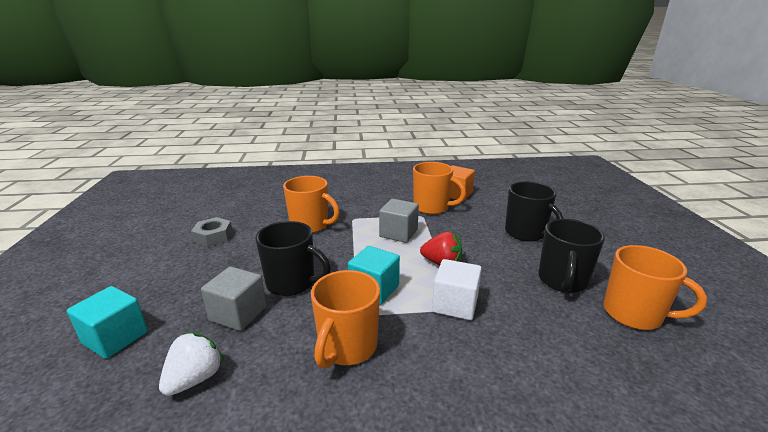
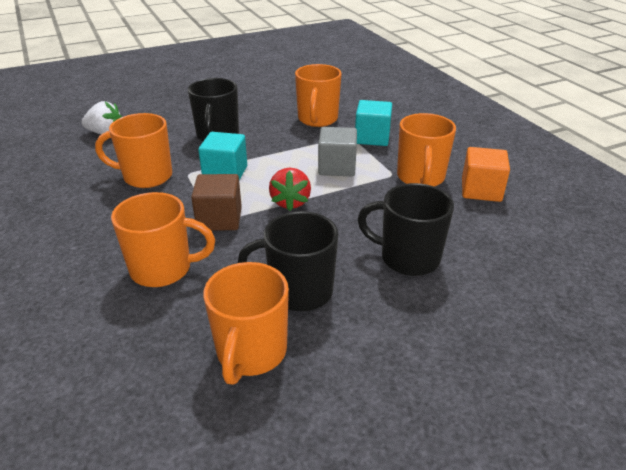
camera: 70 degrees right, 10 degrees up
turquoise cube [67,286,148,359] -> turquoise cube moved to [355,100,392,146]
grey nut [191,217,233,247] -> none
grey cube [201,266,266,331] -> none
white cube [432,259,482,320] -> brown cube [191,174,242,231]
black mug [505,182,564,242] -> black mug turned 75 degrees clockwise [358,183,454,276]
none -> orange mug [111,192,215,287]

